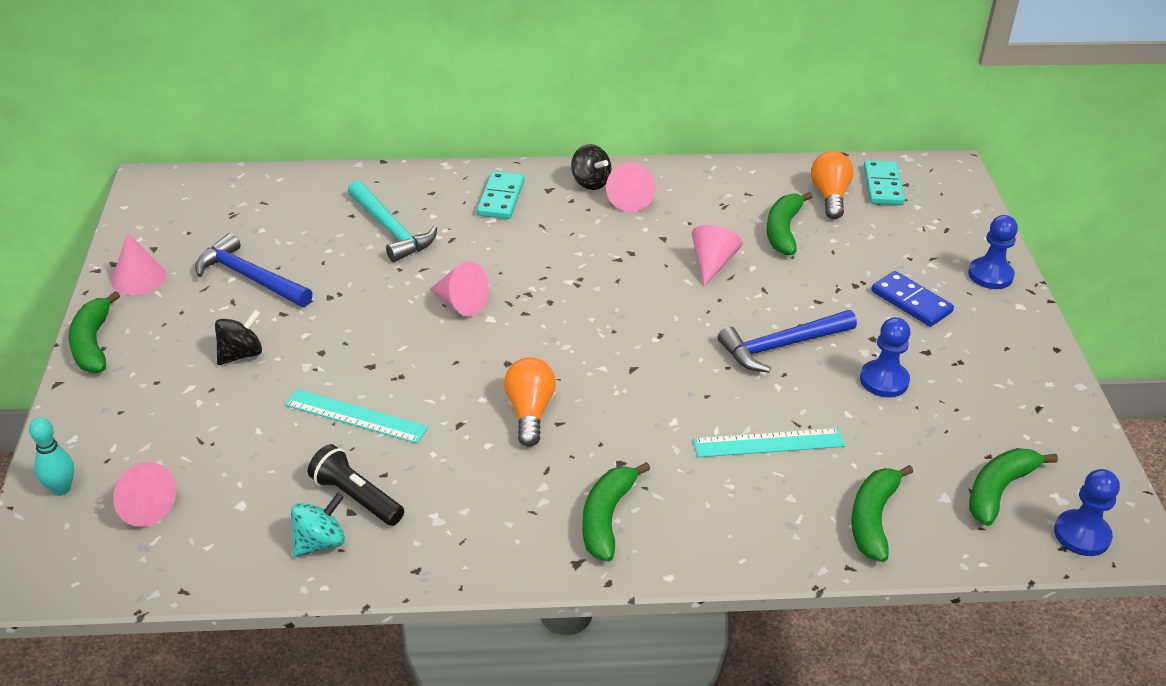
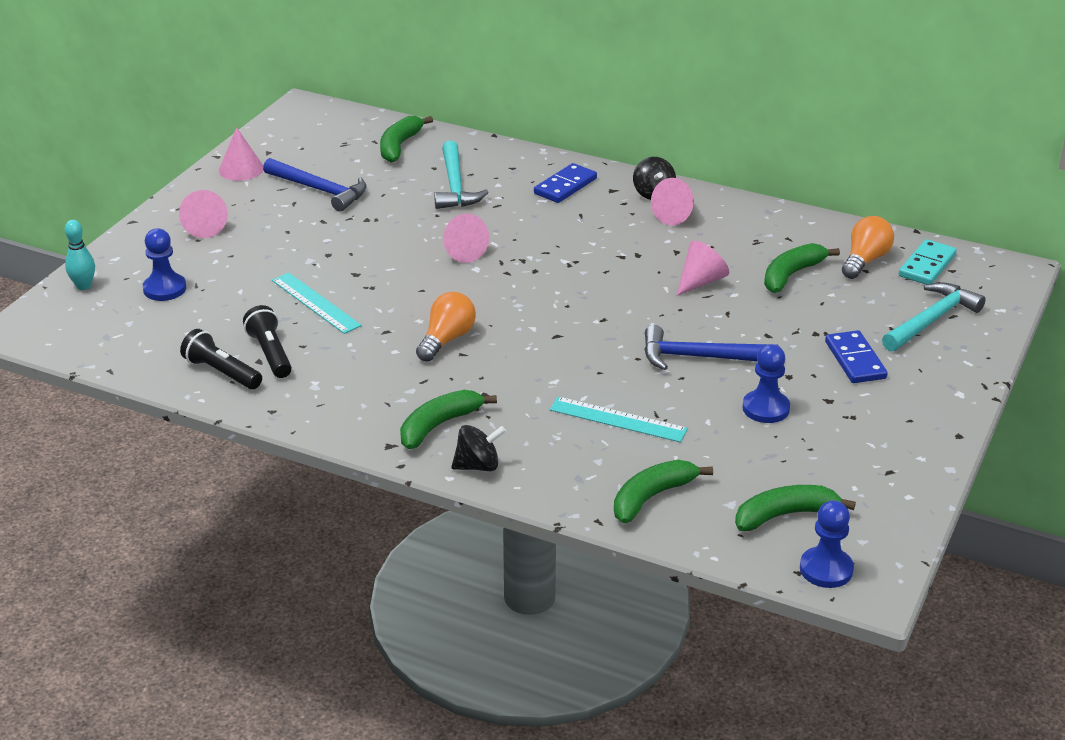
camera: 30 degrees right, 5 degrees down
green banana [68,291,120,373] -> green banana moved to [380,116,433,163]
pink cone [113,462,176,527] -> pink cone moved to [179,190,228,238]
blue hammer [195,233,313,307] -> blue hammer turned 150 degrees clockwise [263,158,367,212]
black spinning top [215,309,262,365] -> black spinning top moved to [451,425,506,471]
turquoise spinning top [291,493,345,558] -> black flashlight [180,329,262,389]
turquoise domino [477,171,524,219] -> blue domino [534,163,597,203]
blue pawn [968,215,1018,289] -> blue pawn moved to [143,228,186,301]
none -> turquoise hammer [882,282,986,352]

